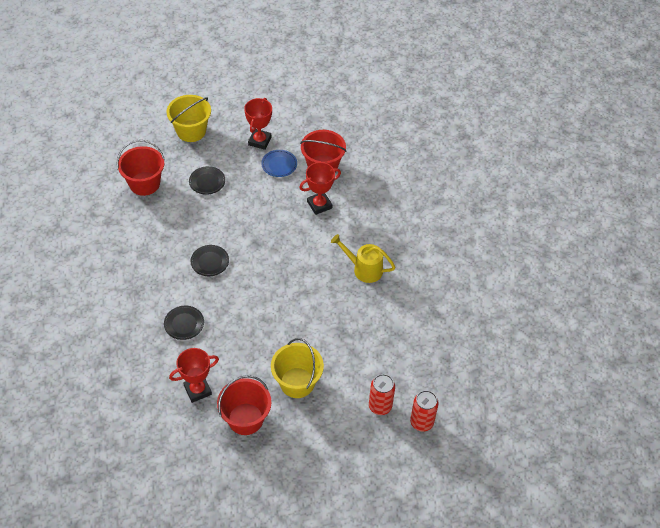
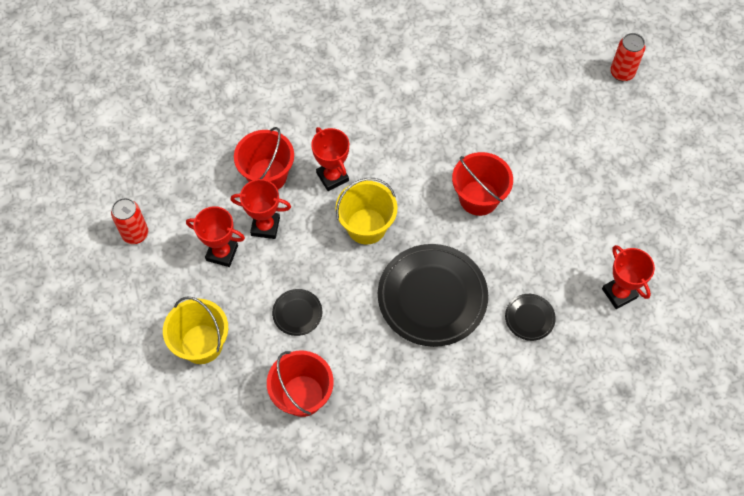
camera: 90 degrees left, 10 degrees up
black plate [190,245,229,276] -> black plate [378,244,488,347], size x2.21
red bucket [217,375,271,435] -> red bucket moved to [452,152,513,216]
blue plate [261,150,297,177] -> red trophy [231,179,291,239]
yellow bucket [271,338,324,398] -> yellow bucket moved to [336,178,397,245]
yellow watering can [331,234,395,283] -> none
red can [369,374,395,415] -> red can moved to [111,198,148,244]

